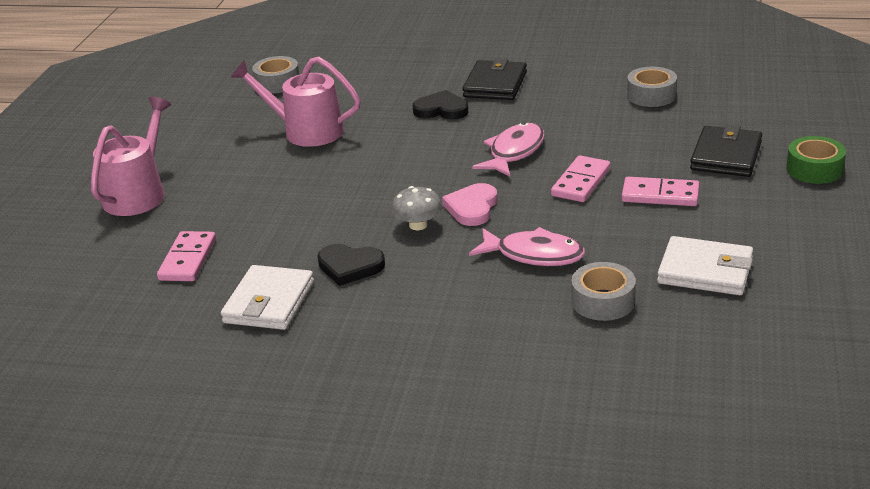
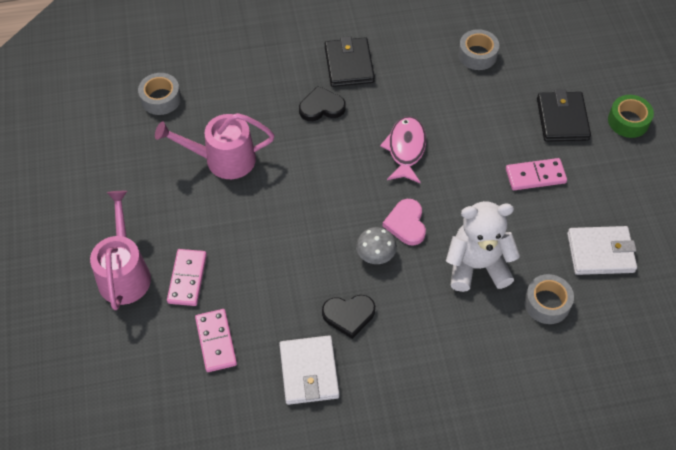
camera: 25 degrees left, 25 degrees up
pink fish [469,227,585,266] -> white teddy bear [446,201,520,292]
pink domino [551,155,611,202] -> pink domino moved to [167,249,207,306]

